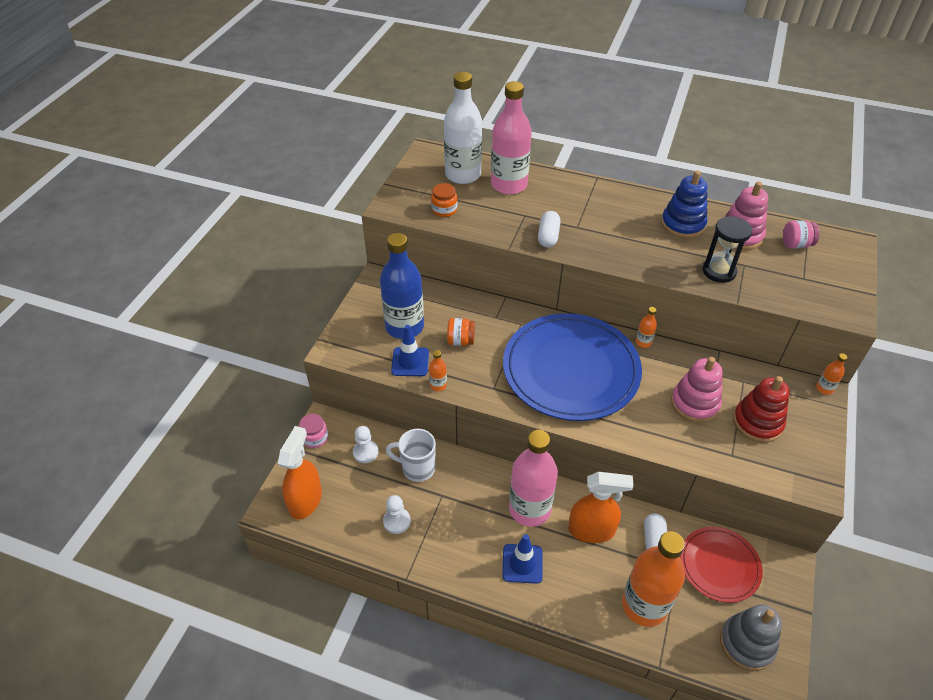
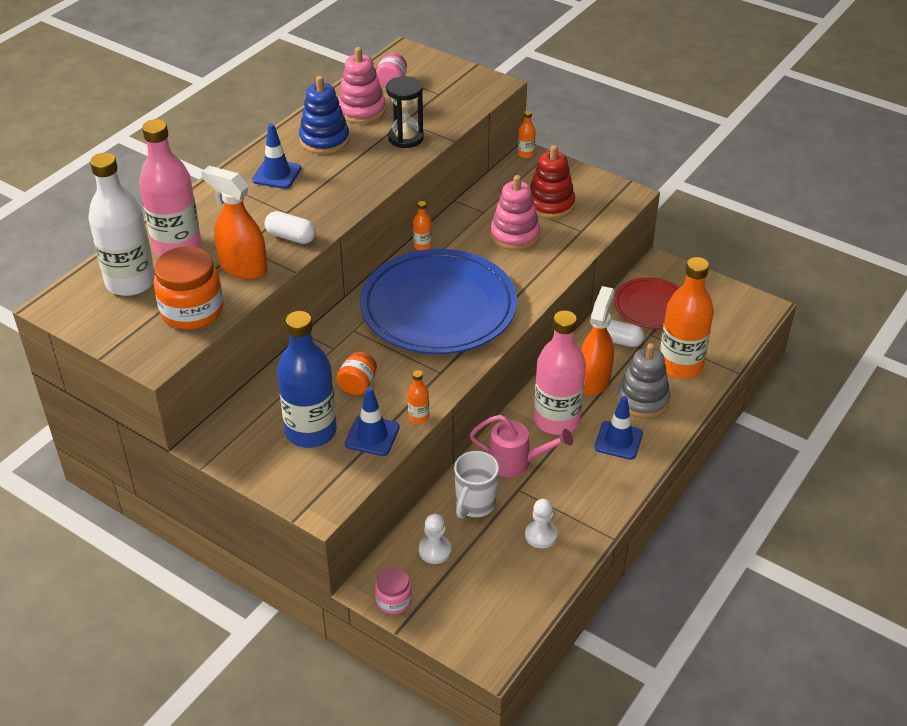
camera: 75 degrees left, 5 degrees down
orange spray bottle [278,426,322,520] -> orange spray bottle moved to [201,166,268,279]
orange jar [431,183,457,217] -> orange jar [154,246,224,330], size x1.82
grey stacking toy [720,604,782,671] -> grey stacking toy moved to [617,343,670,419]
none -> blue traffic cone [252,123,301,189]
none -> pink watering can [470,415,573,477]

